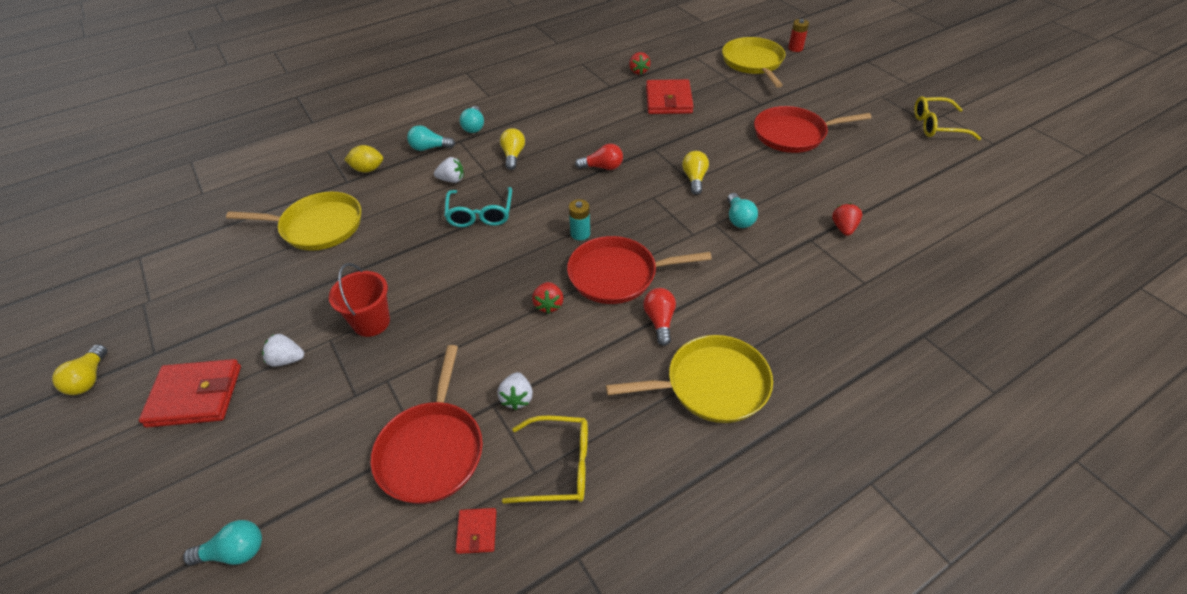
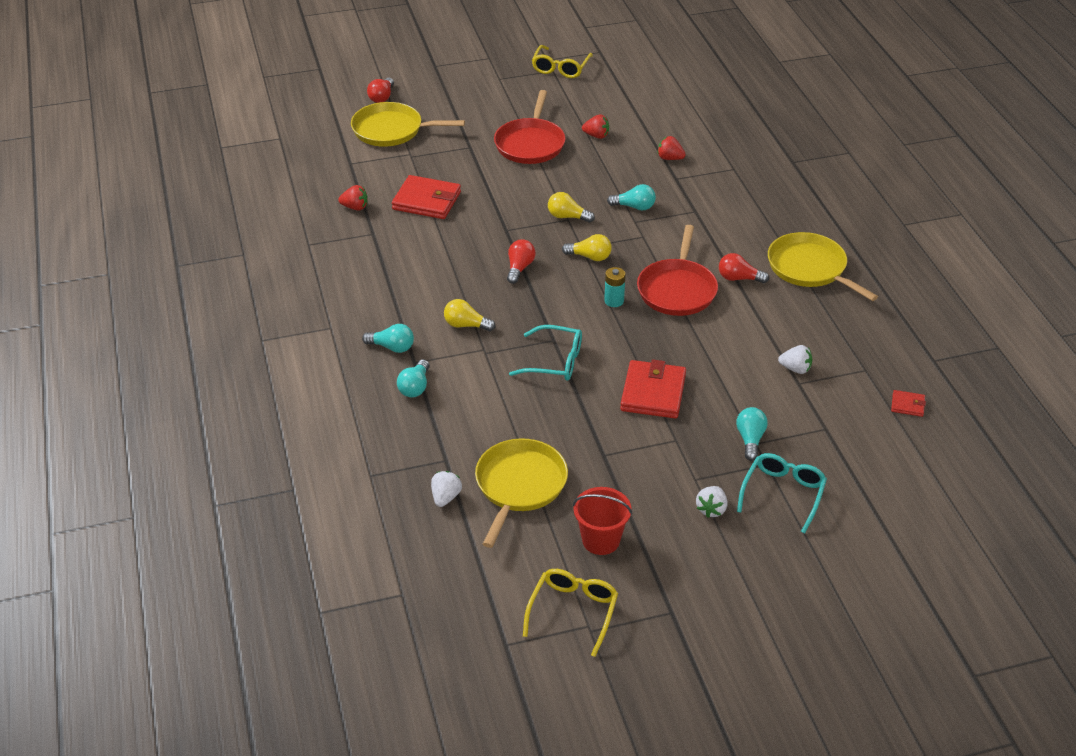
camera: 75 degrees left, 5 degrees down
yellow light bulb [52,344,107,395] -> yellow light bulb moved to [562,234,612,261]
red wallet [139,359,241,428] -> red wallet moved to [620,359,686,419]
turquoise light bulb [183,520,262,566] -> turquoise light bulb moved to [736,407,768,461]
red bucket [329,263,390,337] -> red bucket moved to [573,487,632,555]
yellow lemon [344,145,383,173] -> none
red pan [371,345,483,504] -> none
white strawberry [434,157,464,183] -> white strawberry moved to [431,471,462,507]
yellow glasses [502,416,588,504] -> yellow glasses moved to [523,569,618,657]
red strawberry [532,282,563,314] -> red strawberry moved to [582,114,609,139]
yellow pan [606,335,773,423] -> yellow pan turned 45 degrees counterclockwise [768,232,878,301]
red battery [788,19,809,52] -> red light bulb [367,78,394,103]
none -> turquoise glasses [737,453,827,534]

